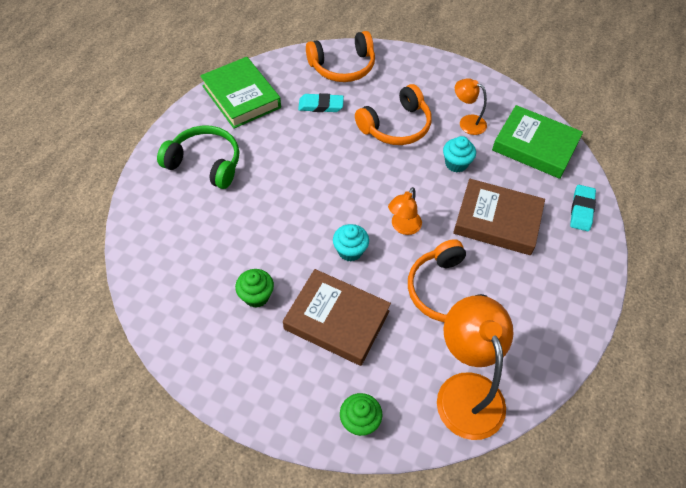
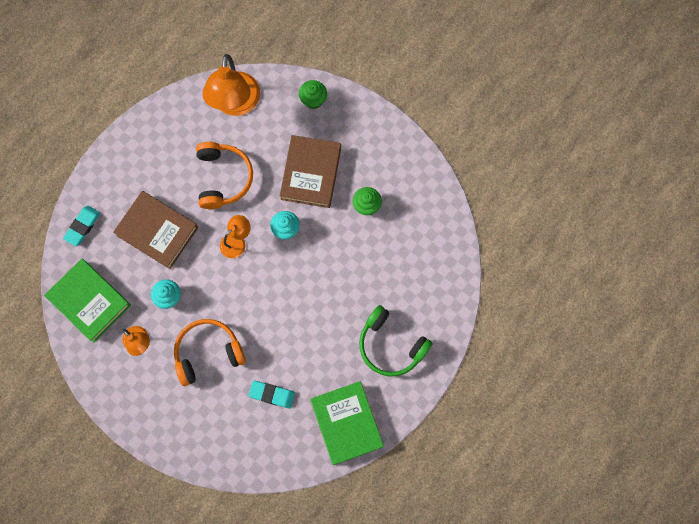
camera: 165 degrees left, 20 degrees up
brown book [283,269,391,366] -> brown book turned 60 degrees clockwise [280,135,341,208]
orange headphones [306,31,375,82] -> none

